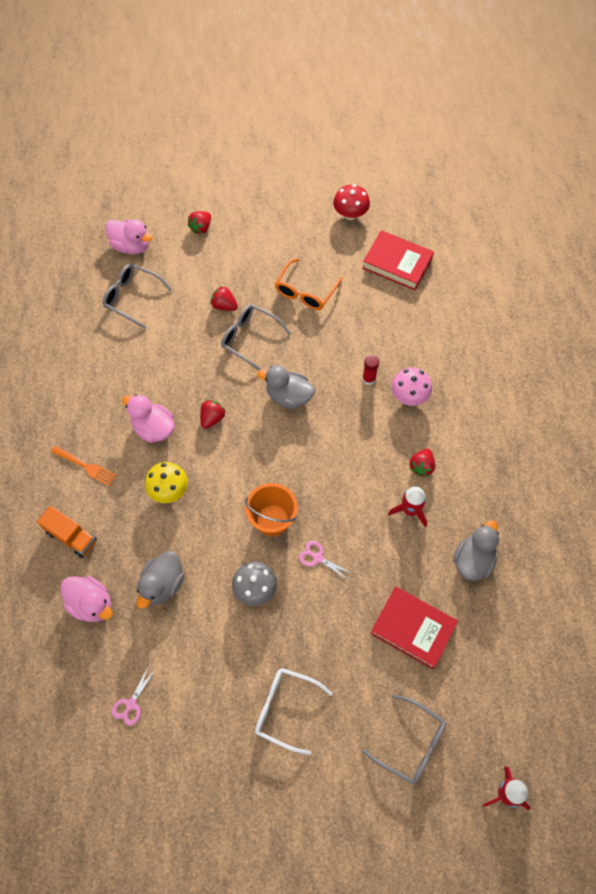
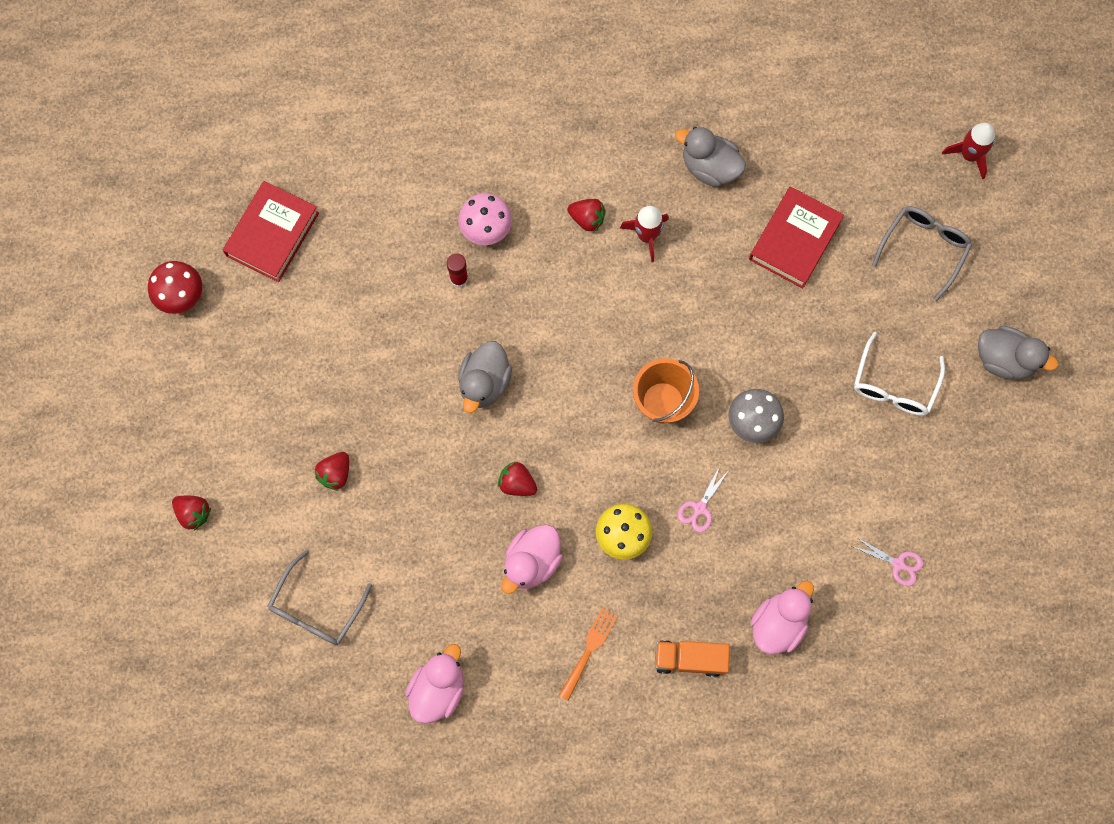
camera: 90 degrees left, 10 degrees up
orange truck [37,506,97,558] -> orange truck turned 120 degrees counterclockwise [655,640,730,677]
pink duck [105,219,153,254] -> pink duck moved to [405,644,464,724]
grey duck [137,551,185,609] -> grey duck moved to [978,326,1058,379]
grey glasses [221,304,291,370] -> none
orange glasses [275,258,343,310] -> none
pink scissors [299,541,352,580] -> pink scissors moved to [678,466,728,532]

